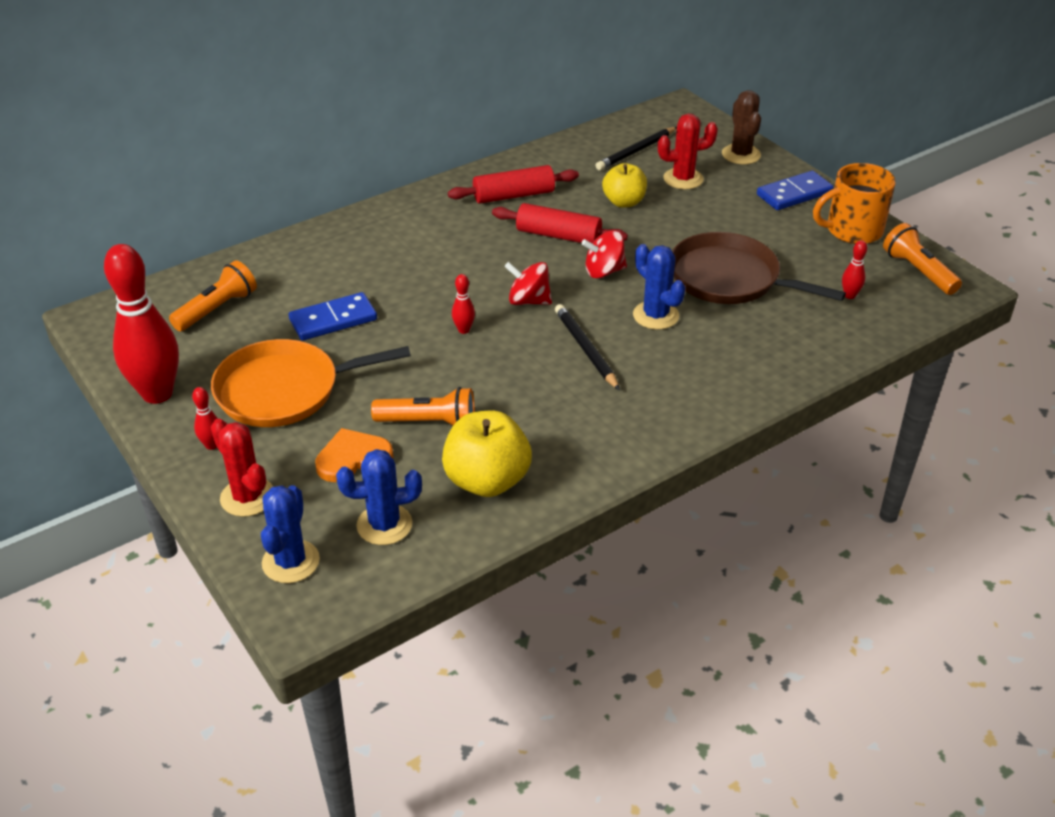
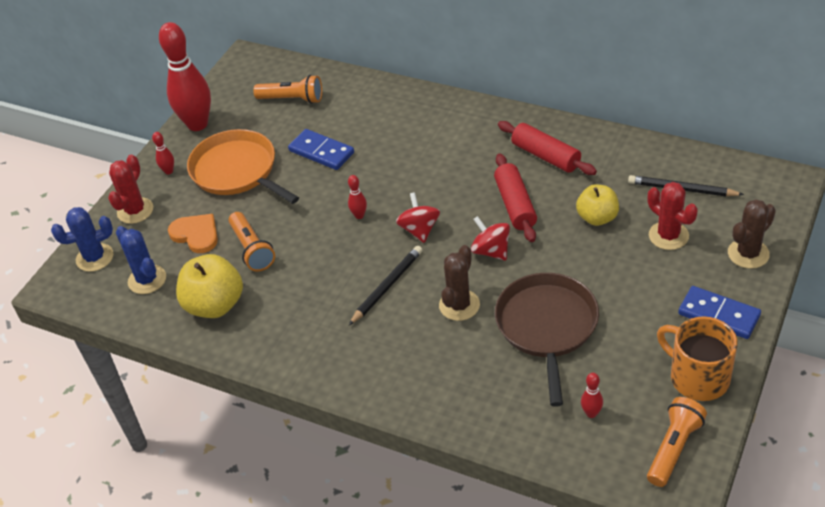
camera: 65 degrees right, 5 degrees up
blue cactus [633,244,686,329] -> brown cactus [439,245,480,321]

